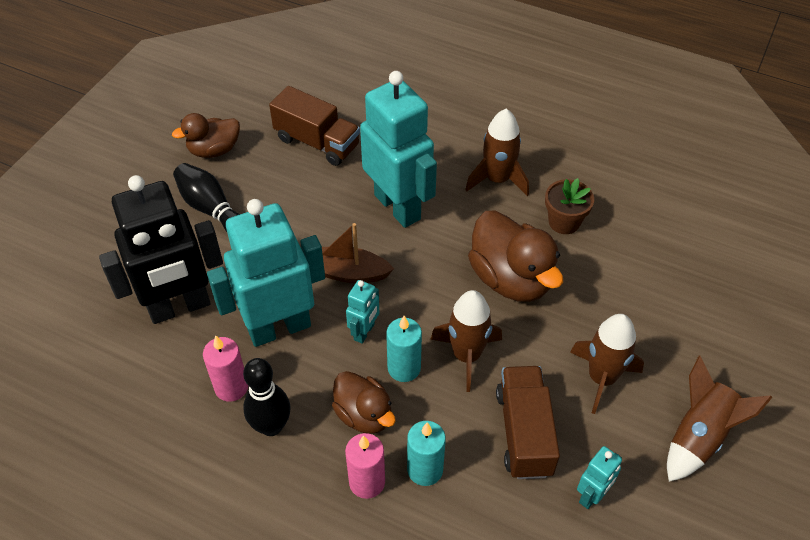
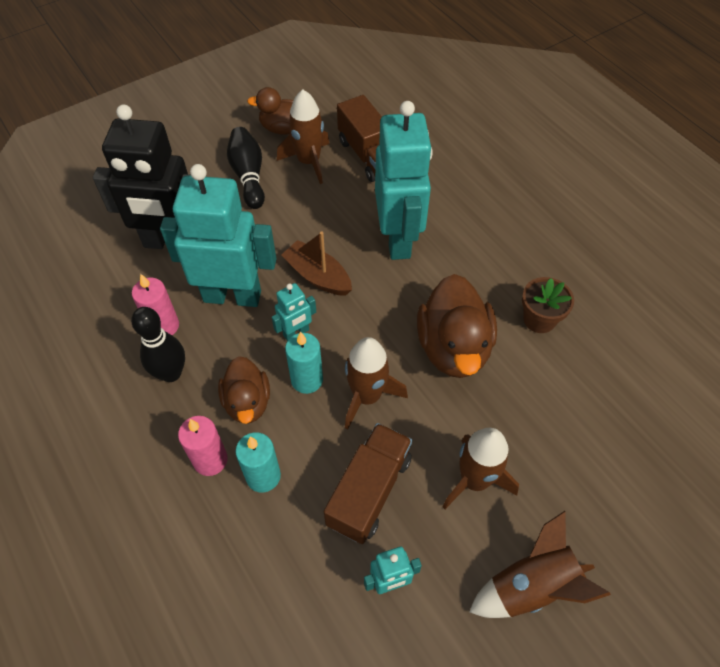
camera: 30 degrees right, 5 degrees up
brown rocket [465,109,529,196] -> brown rocket moved to [277,89,329,184]

